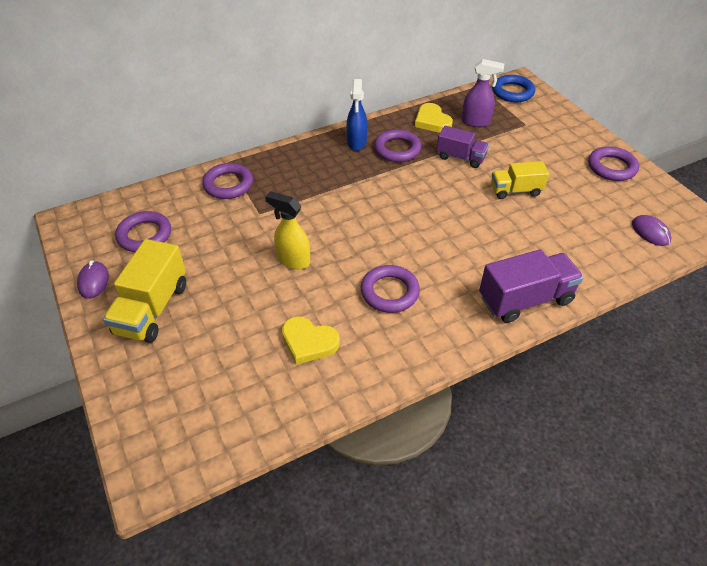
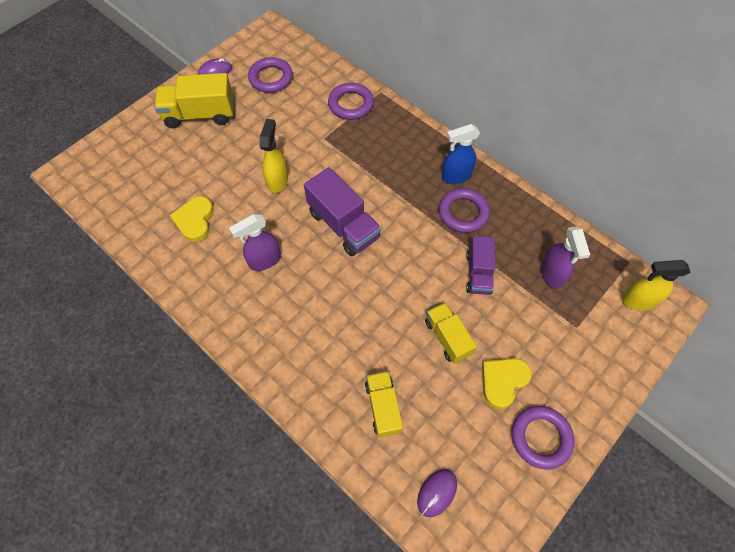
camera: 70 degrees right, 15 degrees up
purple ring [361,265,420,313] -> purple spray bottle [229,214,281,271]
yellow heart [415,103,453,133] -> yellow heart moved to [482,358,531,409]
purple truck [479,249,584,323] -> purple truck moved to [304,167,381,256]
blue ring [492,75,535,102] -> yellow spray bottle [622,260,691,311]
none -> yellow truck [365,371,403,438]

